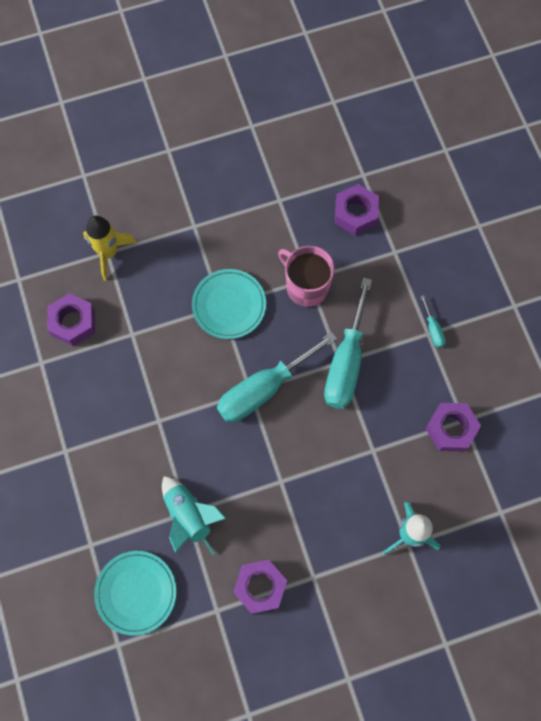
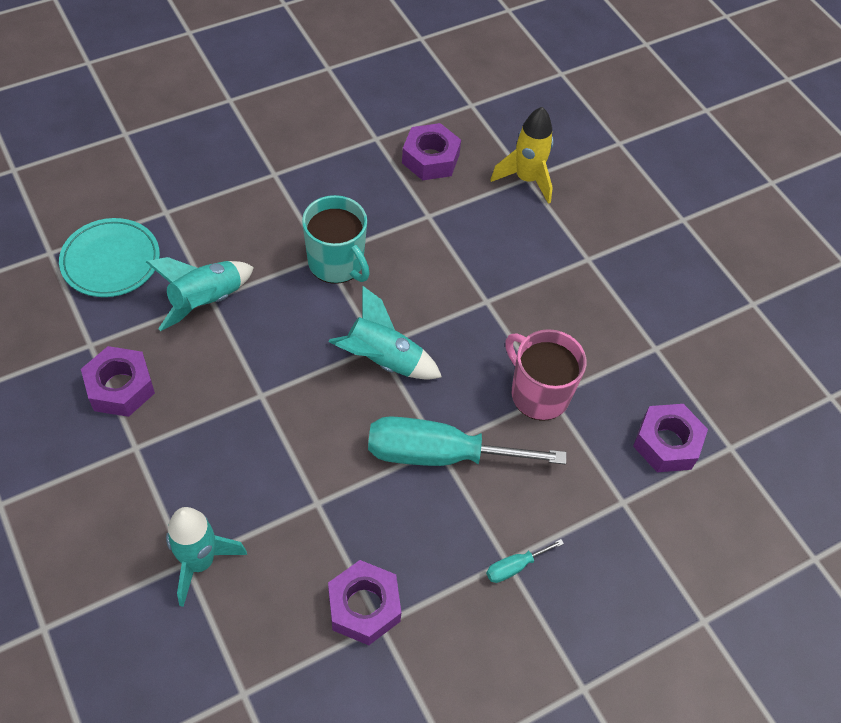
camera: 75 degrees right, 15 degrees down
turquoise plate [192,269,266,339] -> none
turquoise screwdriver [217,332,337,422] -> turquoise rocket [329,286,442,380]
pink mug [278,246,335,307] -> pink mug turned 75 degrees counterclockwise [505,329,587,420]
none -> turquoise mug [302,195,370,284]

